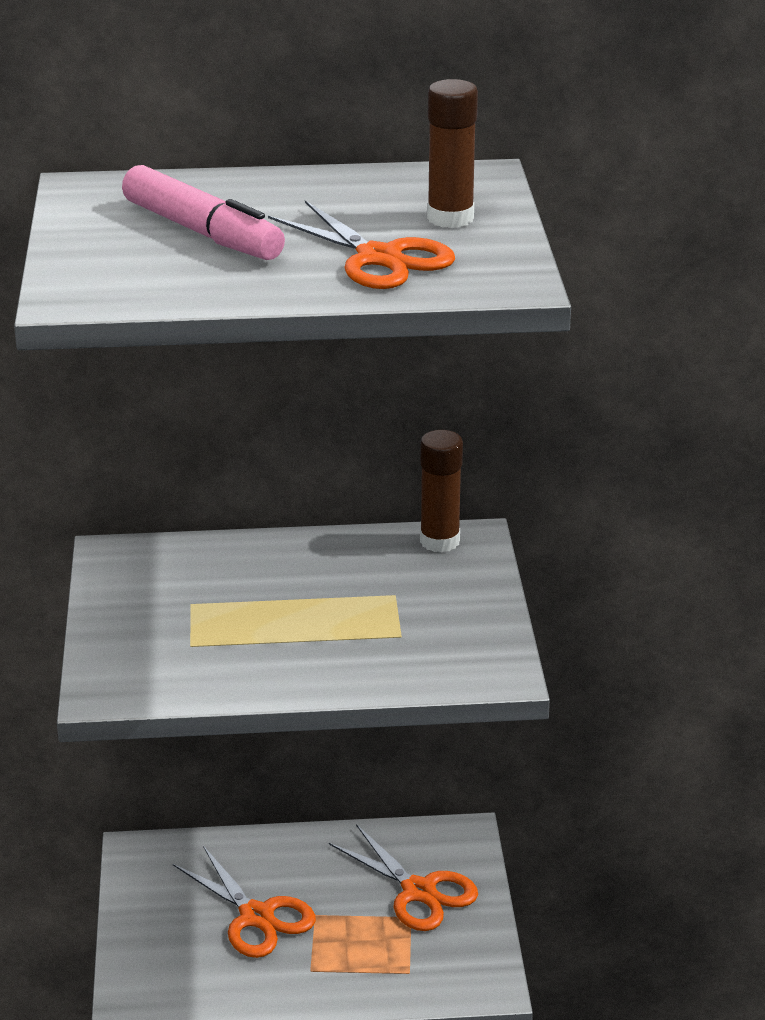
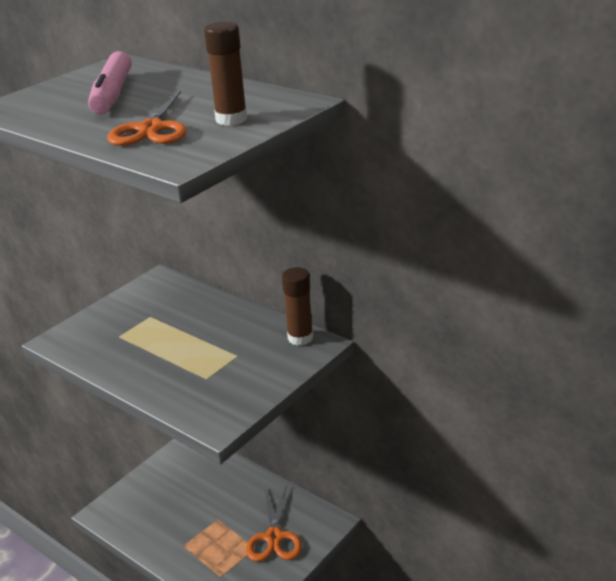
camera: 45 degrees right, 0 degrees up
orange scissors [173,846,316,958] -> none

